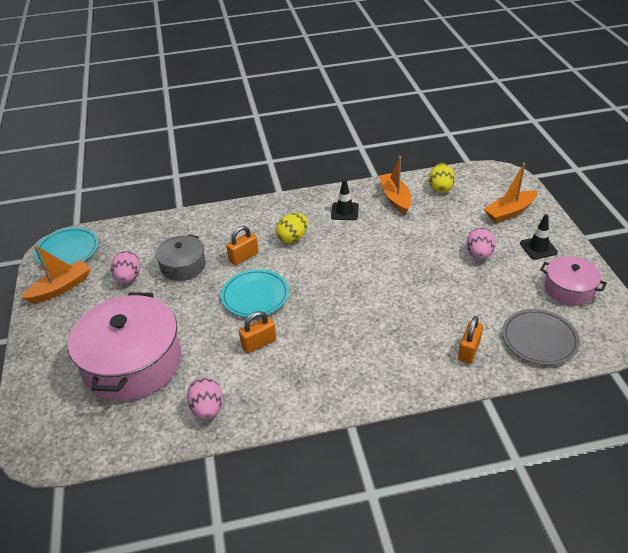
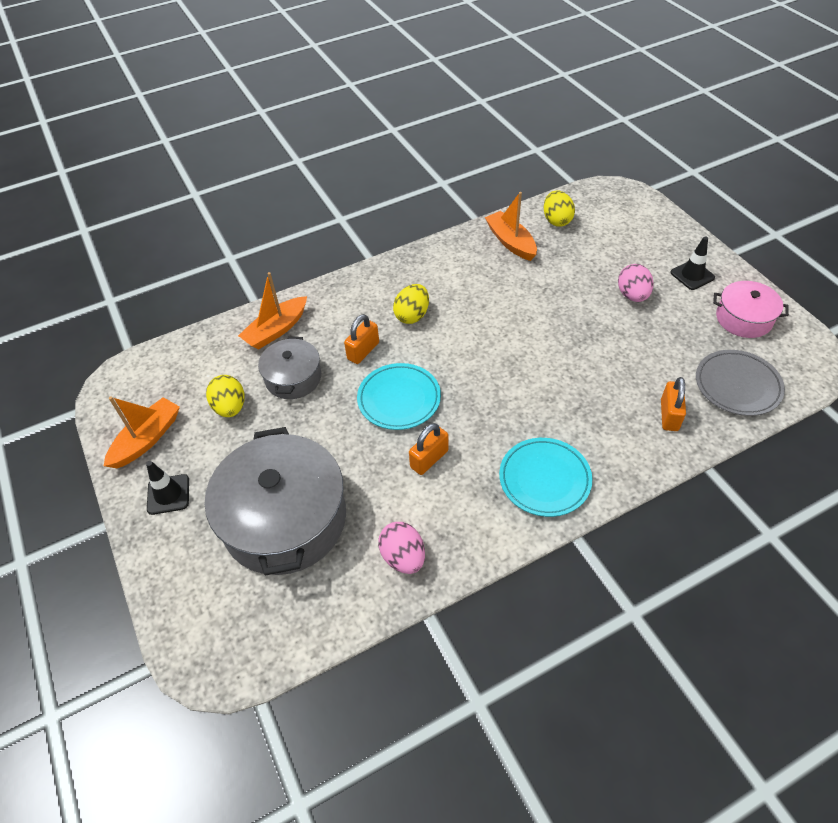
camera: 15 degrees left, 10 degrees up
turquoise plate [34,227,99,268] -> turquoise plate moved to [499,438,592,517]
pink pot [68,292,181,401] -> grey pot [205,427,346,575]
pink egg [111,251,141,283] -> yellow egg [206,375,244,417]
black traffic cone [331,179,359,220] -> black traffic cone moved to [146,461,189,515]
orange boat [484,163,538,223] -> orange boat moved to [238,272,307,349]

